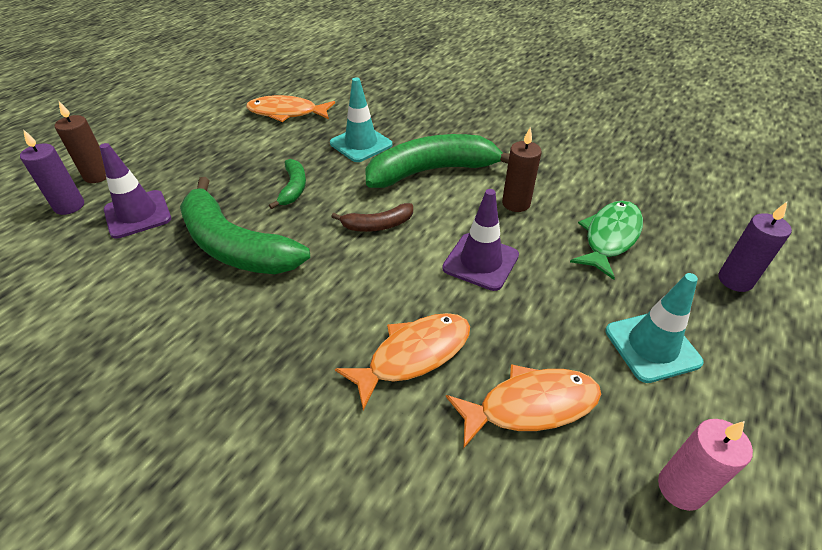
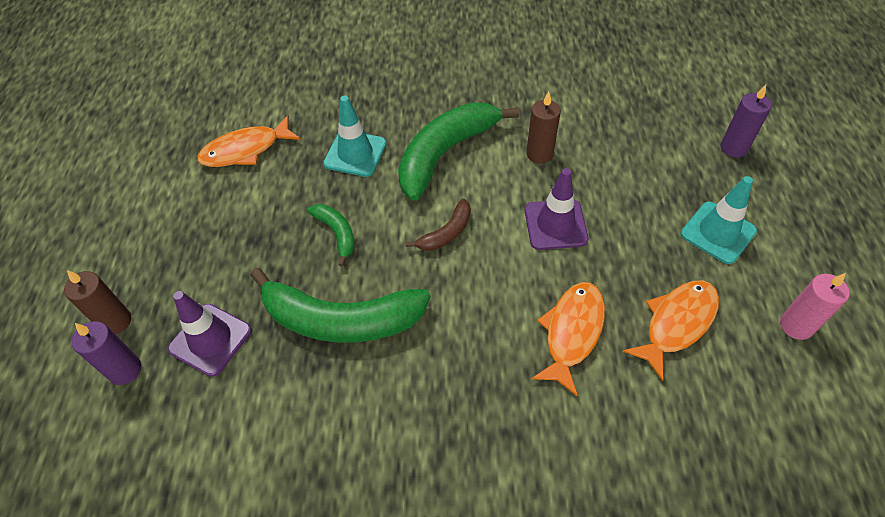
camera: 30 degrees left, 10 degrees up
green fish [570,201,643,280] -> none

